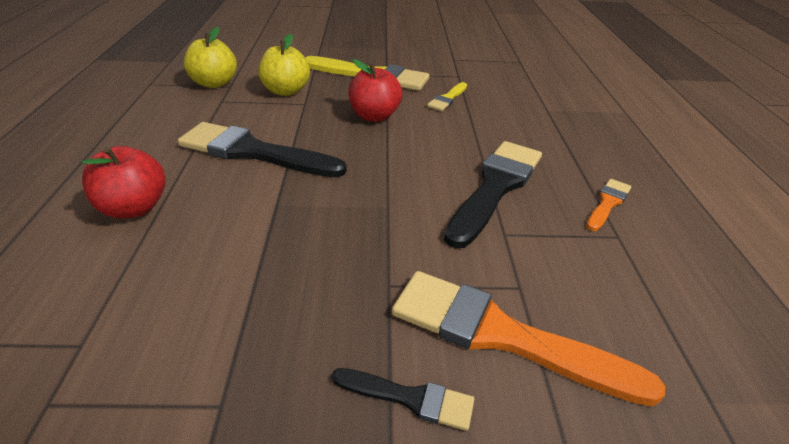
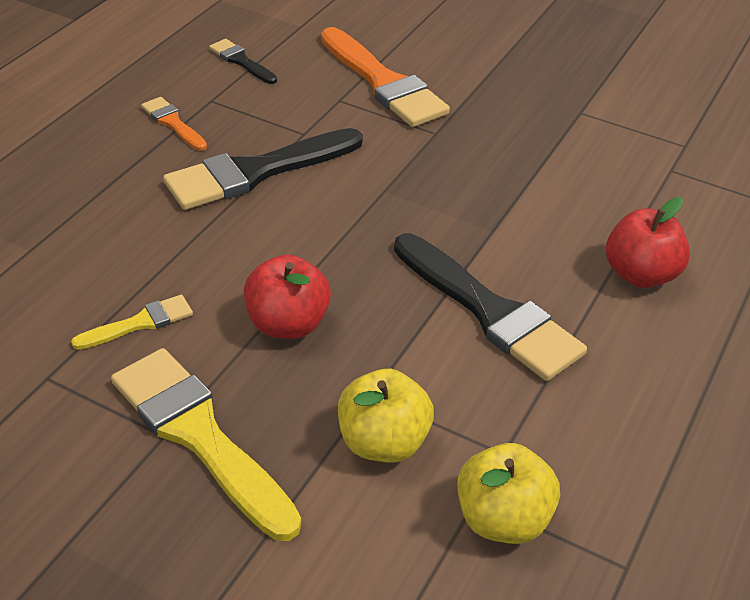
camera: 150 degrees left, 5 degrees up
black brush [332,368,474,431] -> black brush moved to [209,39,277,84]
orange brush [586,179,631,231] -> orange brush turned 75 degrees clockwise [141,97,207,151]

